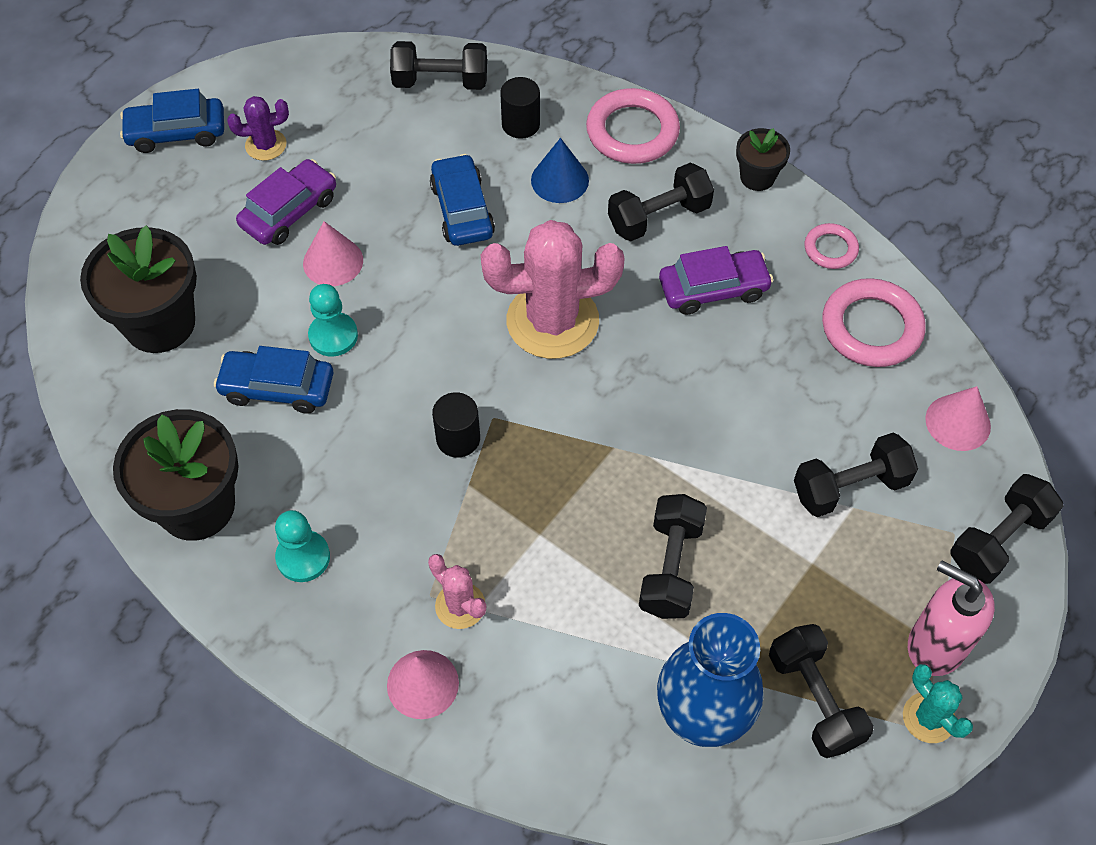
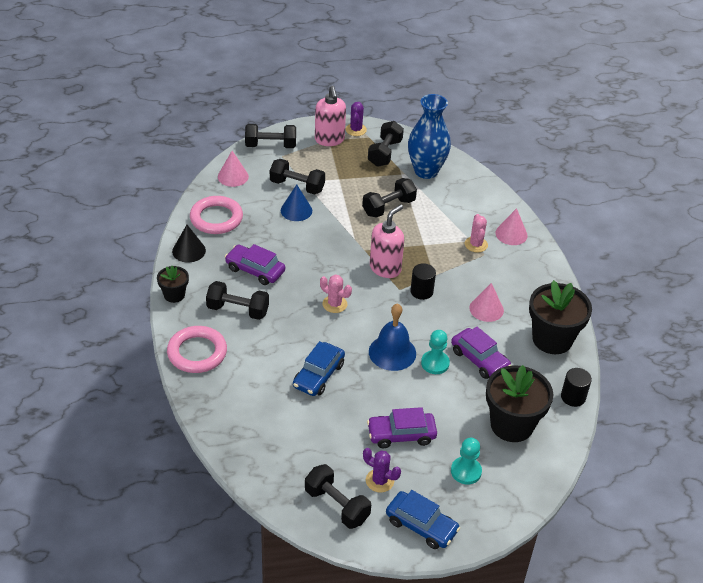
camera: 140 degrees left, 15 degrees down
blue car [214,346,333,414] -> purple car [451,327,511,379]
turquoise pawn [275,510,330,582] -> turquoise pawn moved to [451,438,482,484]
pink cone [303,221,363,286] -> pink cone moved to [469,283,504,322]
black dumbbell [390,41,487,90] -> black dumbbell moved to [305,464,371,529]
pink cactus [481,220,625,359] -> pink cactus [320,274,352,313], size x0.48
black cylinder [500,77,540,139] -> black cylinder moved to [561,368,592,407]
blue cone [531,138,589,203] -> blue cone moved to [281,184,312,221]
pink ring [805,223,859,269] -> black cone [172,225,206,262]
turquoise cactus [903,664,973,743] -> purple cactus [346,102,367,136]
none -> blue bell [369,303,416,371]
none -> pink soap dispenser [370,204,404,278]

